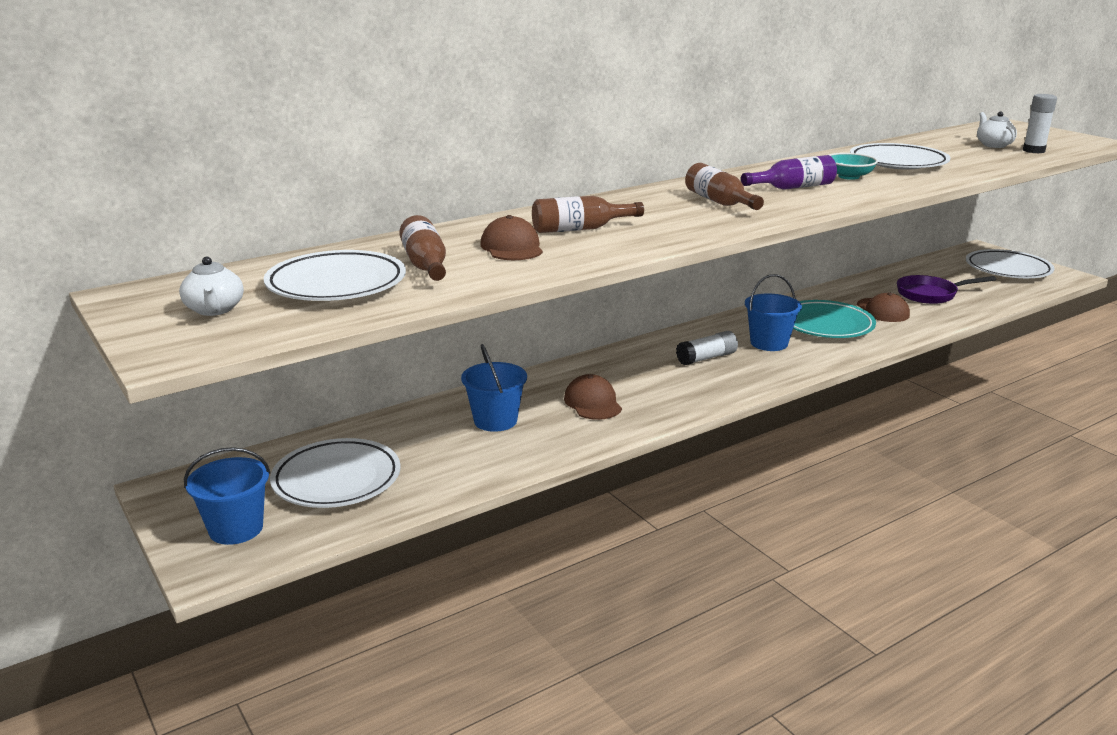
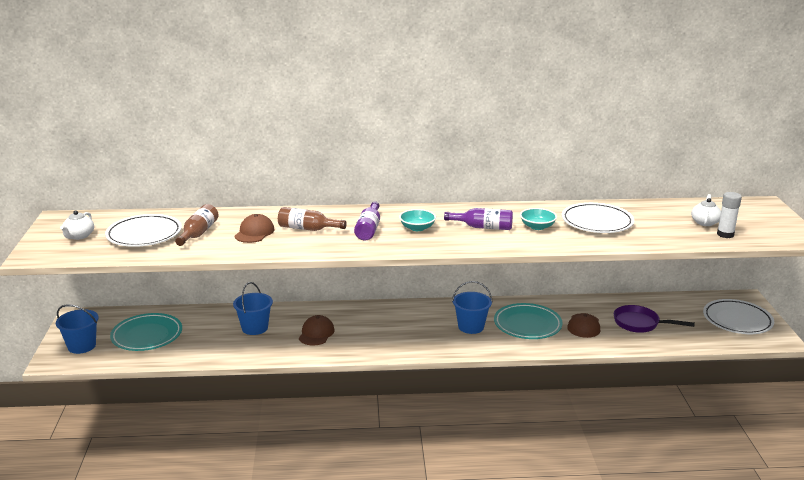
camera: 30 degrees right, 0 degrees up
white plate [270,438,401,508] -> turquoise plate [110,313,182,351]
white glue stick [676,331,738,365] -> none
brown bottle [685,163,764,210] -> turquoise bowl [399,209,436,231]
none -> purple bottle [354,201,380,241]

